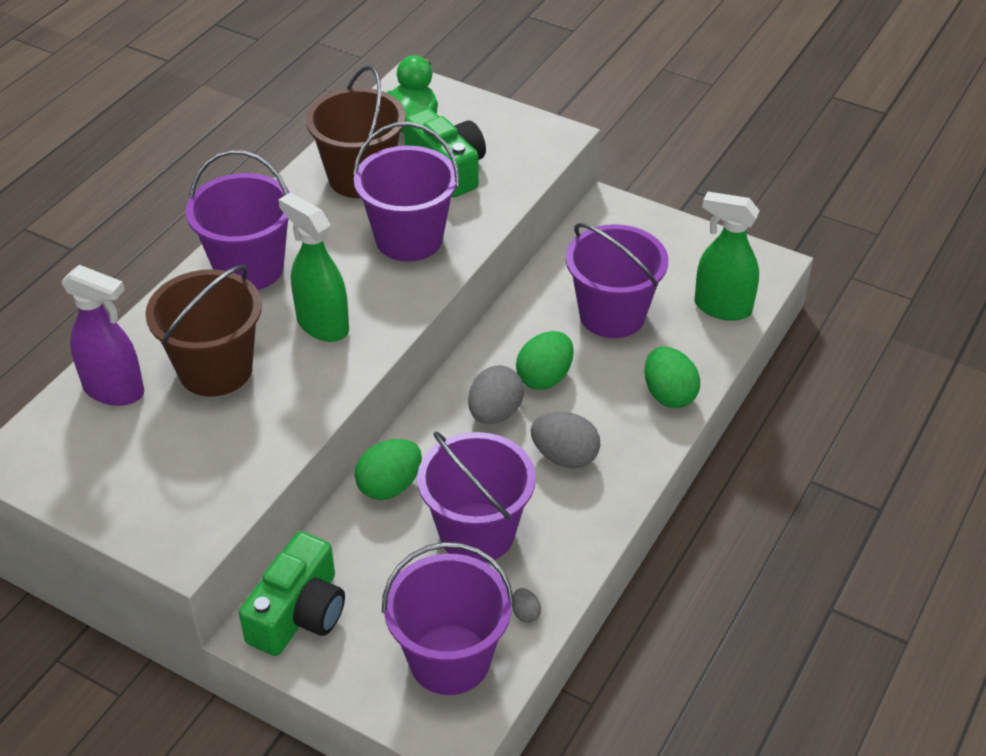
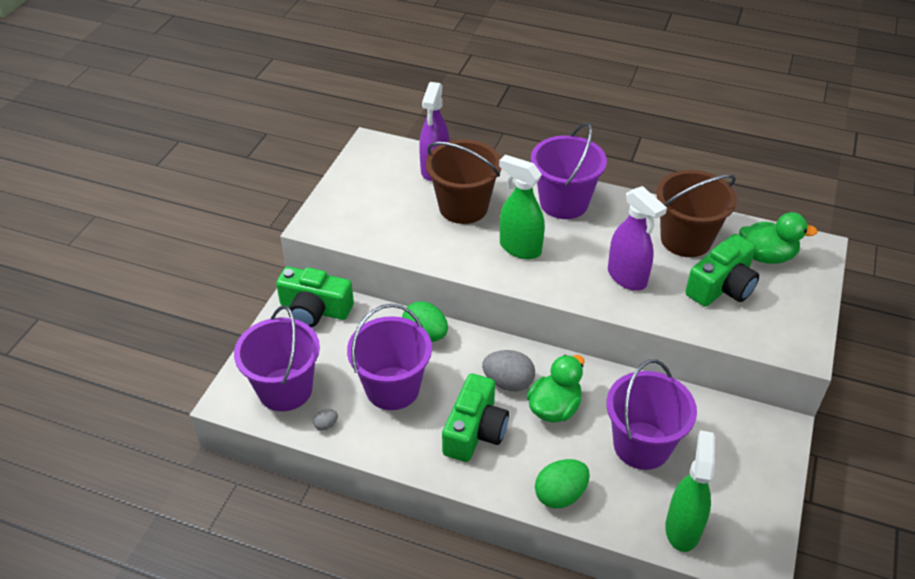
camera: 80 degrees right, 0 degrees up
green spray bottle [278,193,349,342] -> green spray bottle turned 90 degrees counterclockwise [499,155,545,259]
purple bucket [353,122,460,262] -> purple spray bottle [608,186,667,291]
green egg [516,331,574,390] -> green duck [527,355,585,423]
grey egg [531,412,600,469] -> green camera [442,373,509,462]

